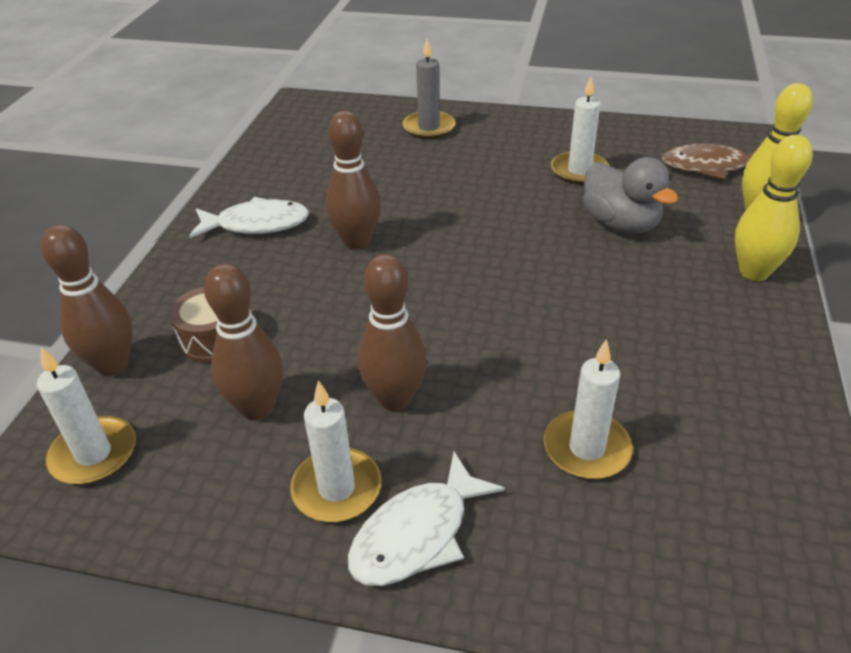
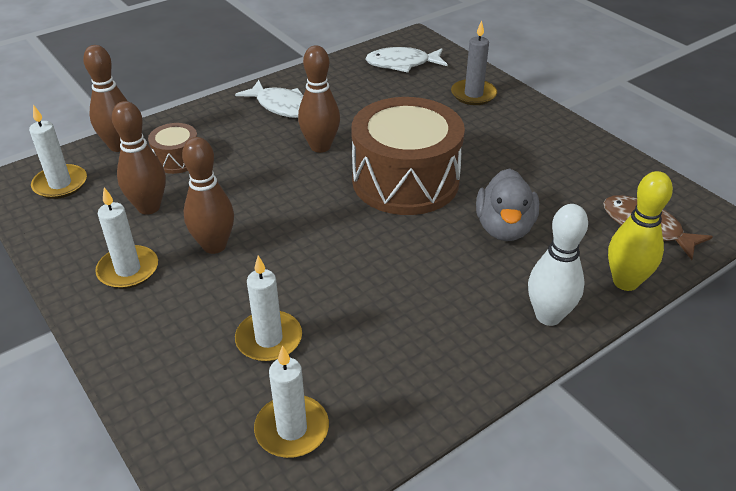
camera: 40 degrees right, 0 degrees up
white fish [348,452,505,586] -> white fish moved to [365,47,448,73]
white candle [551,76,610,185] -> white candle moved to [254,345,329,458]
yellow bowling pin [735,135,813,281] -> white bowling pin [528,204,588,326]
none -> brown drum [351,97,465,215]

